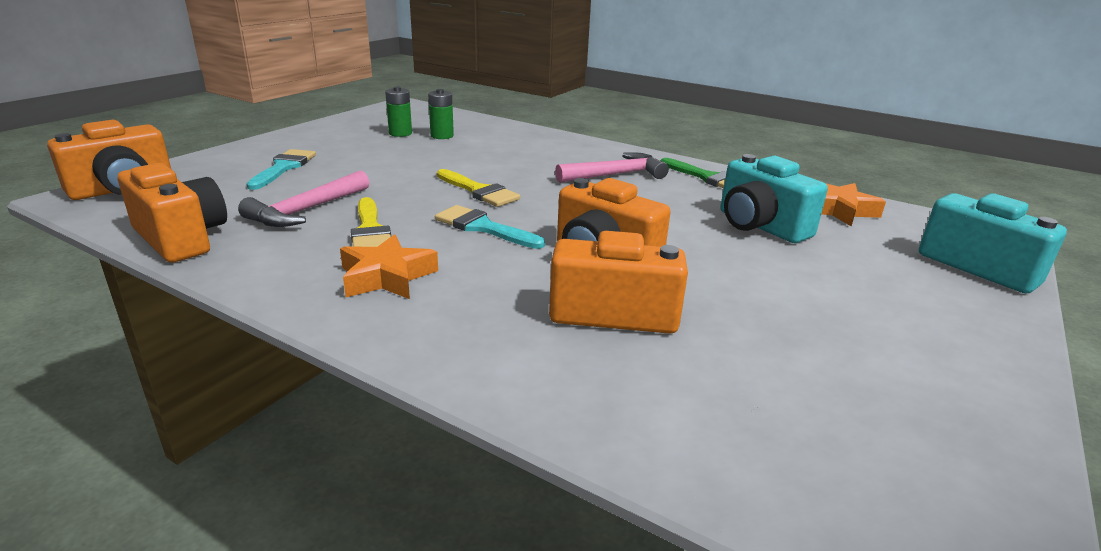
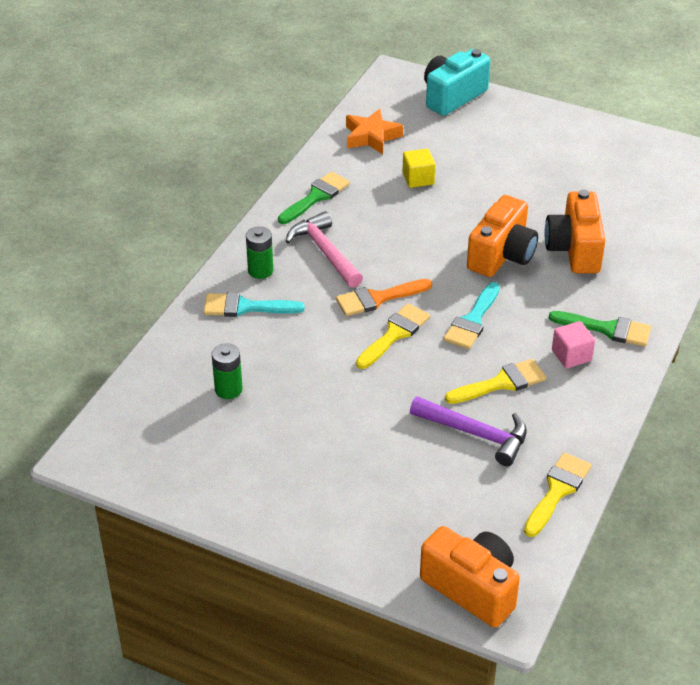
camera: 95 degrees left, 15 degrees up
orange camera [118,163,227,262] -> yellow brush [524,452,592,537]
pink hammer [238,170,369,227] -> purple hammer [410,396,527,466]
turquoise brush [247,149,316,190] -> turquoise brush moved to [204,292,305,317]
orange star [340,234,438,299] -> pink cube [552,321,595,368]
green battery [385,86,412,137] -> green battery moved to [246,226,273,279]
turquoise camera [720,154,828,243] -> yellow cube [402,149,435,188]
none -> orange brush [336,279,432,316]
none -> green brush [549,311,651,347]

